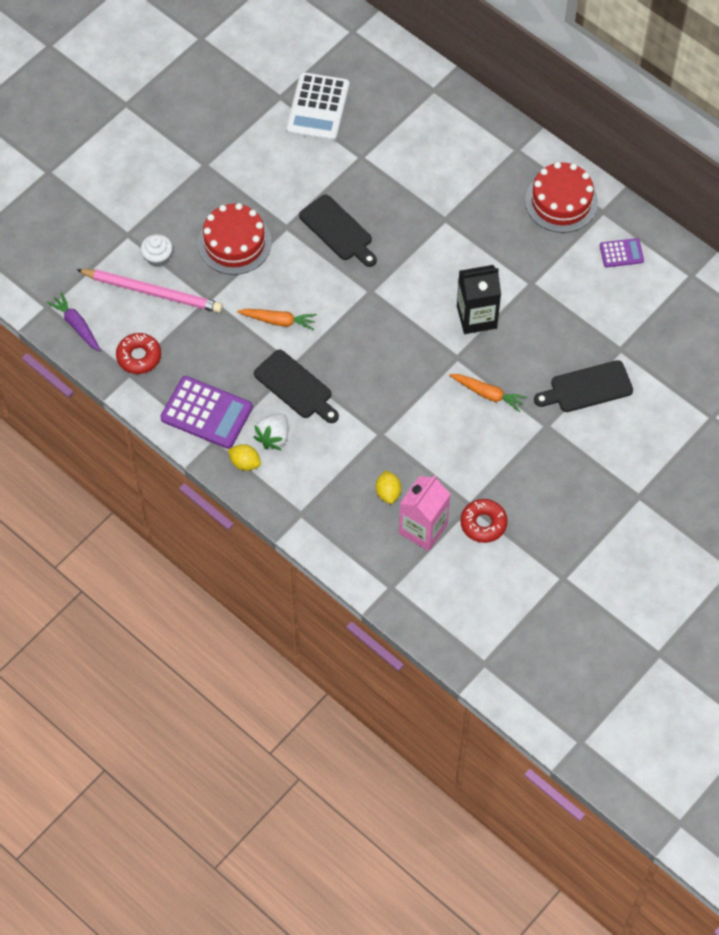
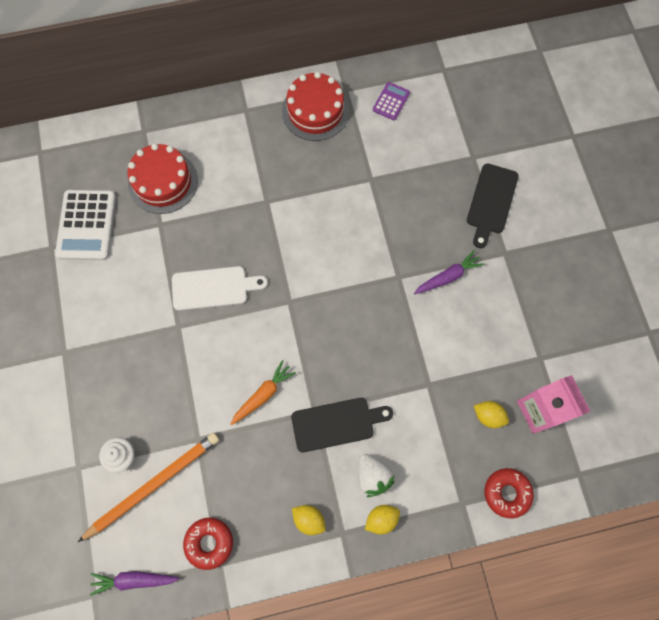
camera: 55 degrees left, 10 degrees up
pink pencil [76,269,223,313] -> orange pencil [78,433,219,542]
purple calculator [160,376,253,449] -> yellow lemon [292,505,326,535]
red cake [198,203,272,275] -> red cake moved to [128,143,198,214]
white calculator [286,72,350,141] -> white calculator turned 45 degrees clockwise [55,190,116,260]
black cutting board [299,194,377,267] -> white cutting board [172,266,268,311]
orange carrot [449,374,527,412] -> purple carrot [414,250,484,294]
black carton [457,265,501,334] -> none
red donut [460,499,508,543] -> red donut moved to [485,468,534,518]

